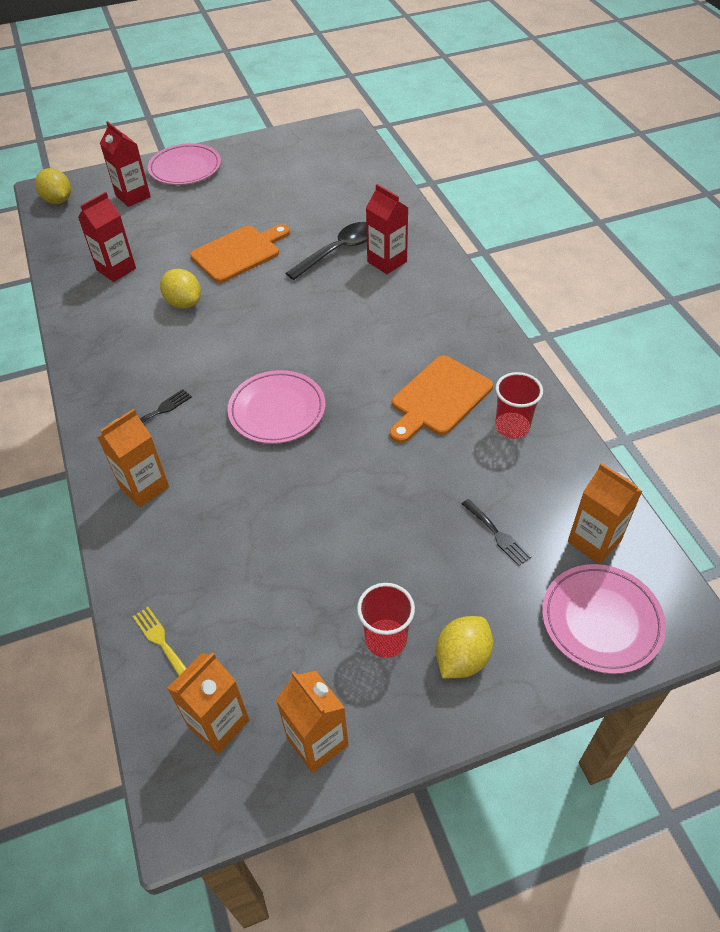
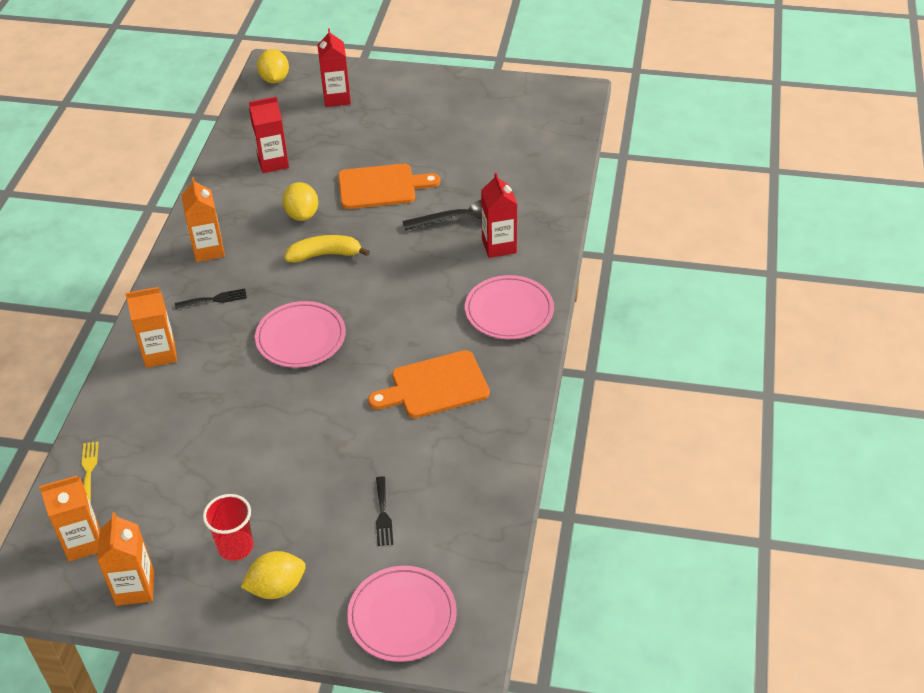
camera: 30 degrees right, 5 degrees down
pink plate [148,143,221,185] -> pink plate moved to [465,275,554,339]
red cup [495,372,543,439] -> none
orange carton [568,463,642,564] -> orange carton moved to [181,177,225,262]
none -> yellow banana [284,235,370,263]

